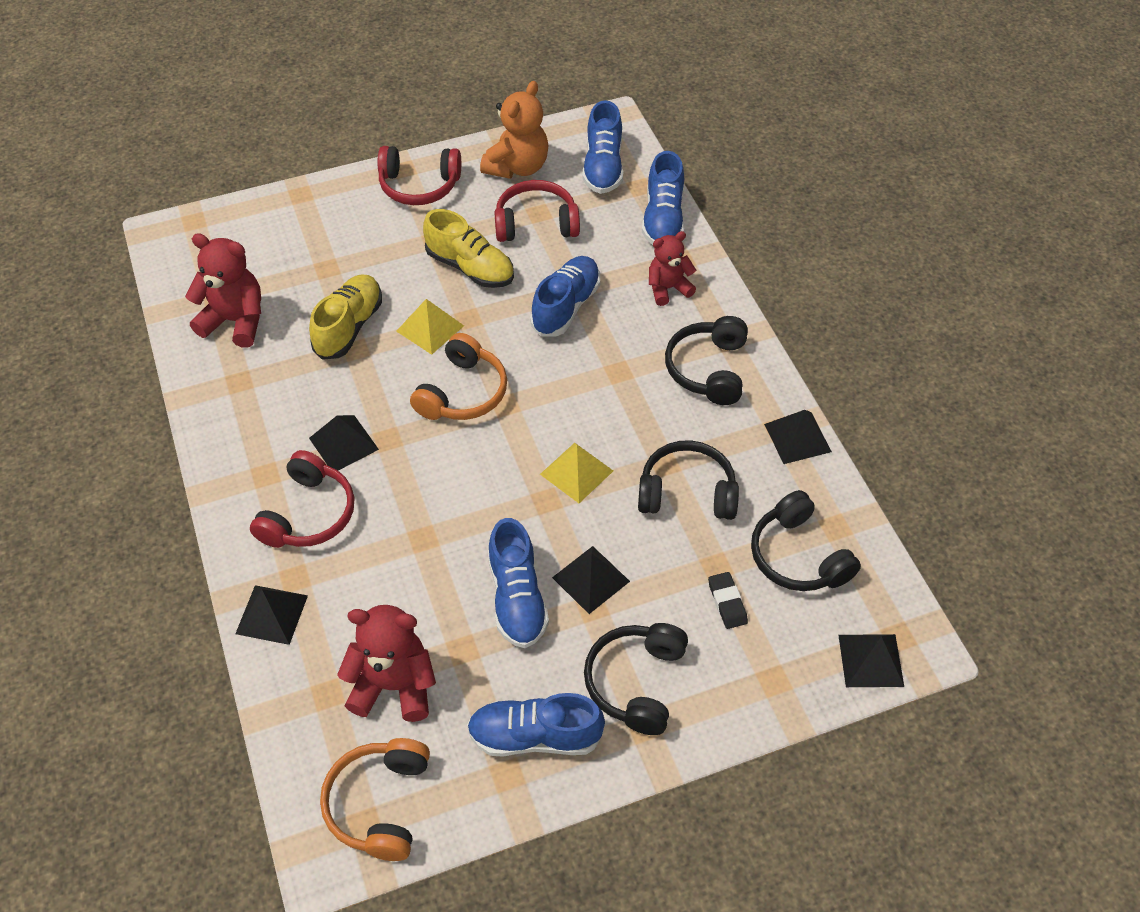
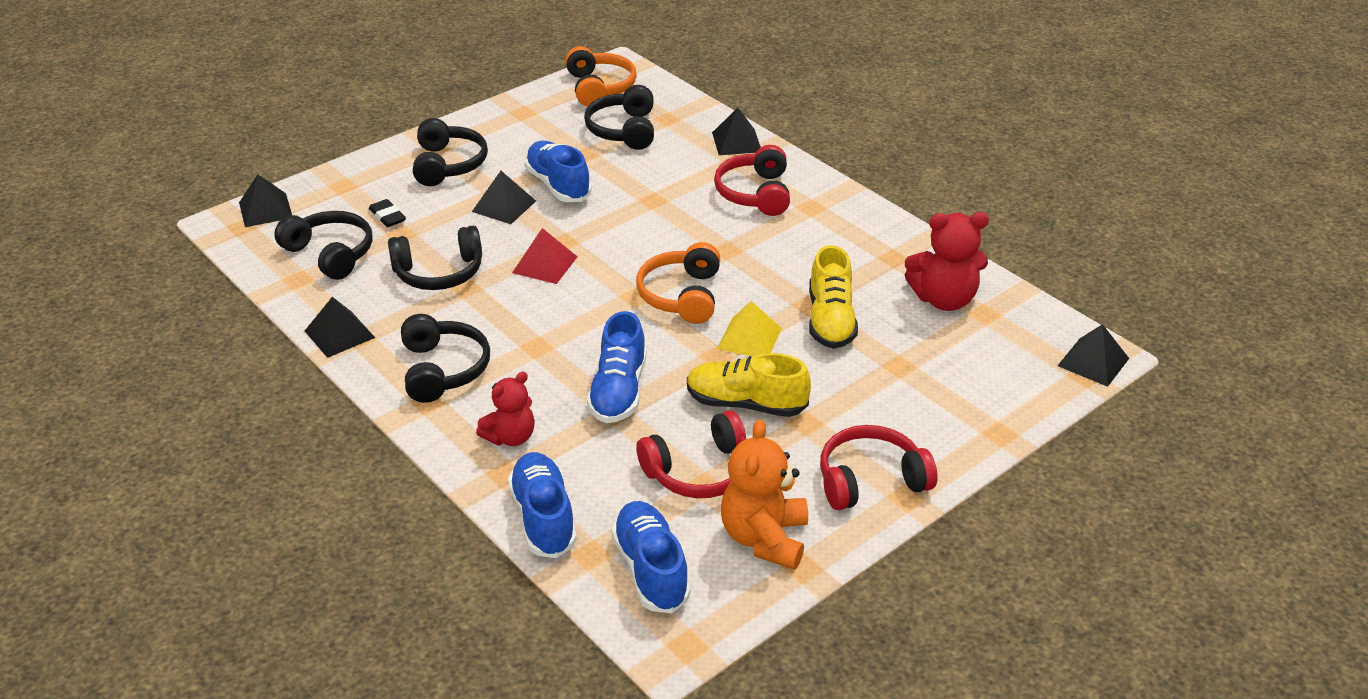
camera: 160 degrees right, 15 degrees down
black pyramid [309,415,379,471] -> black pyramid moved to [1058,324,1129,387]
red teddy bear [337,605,436,722] -> black headphones [584,85,654,150]
blue shoe [467,693,605,757] -> none
yellow pyramid [540,443,613,503] -> red pyramid [512,228,578,284]

